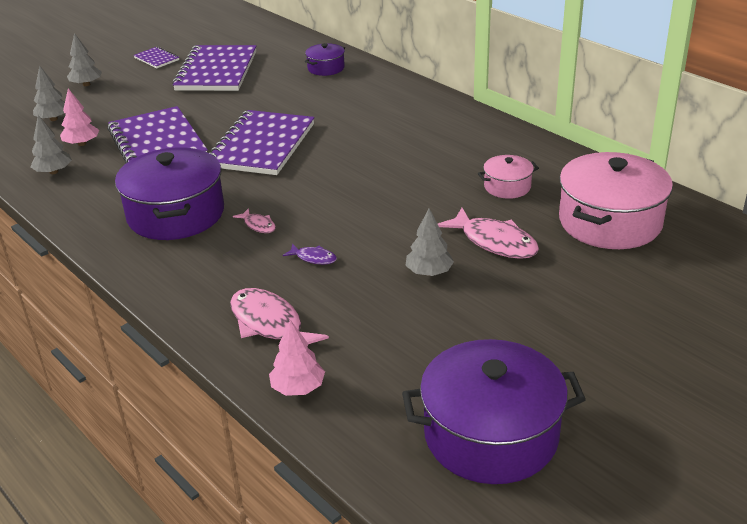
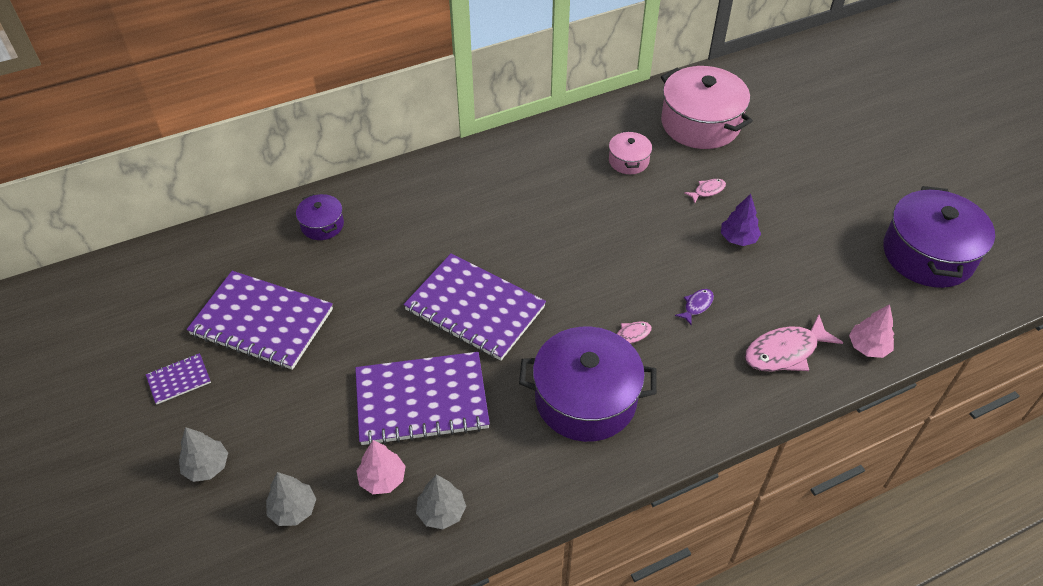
camera: 75 degrees left, 15 degrees up
grey tree [405,208,454,276] -> purple tree [721,194,761,246]
pink fish [438,208,539,259] -> pink fish [684,179,726,203], size x0.50

